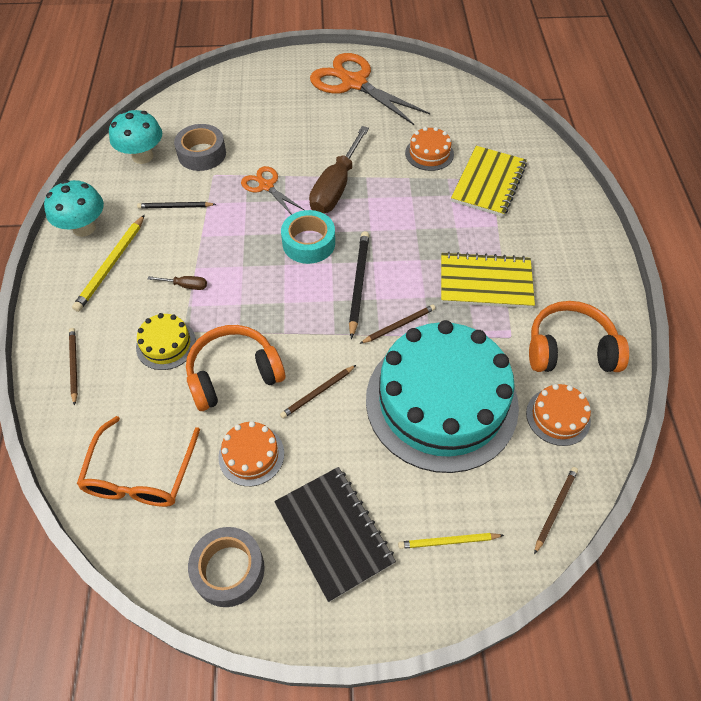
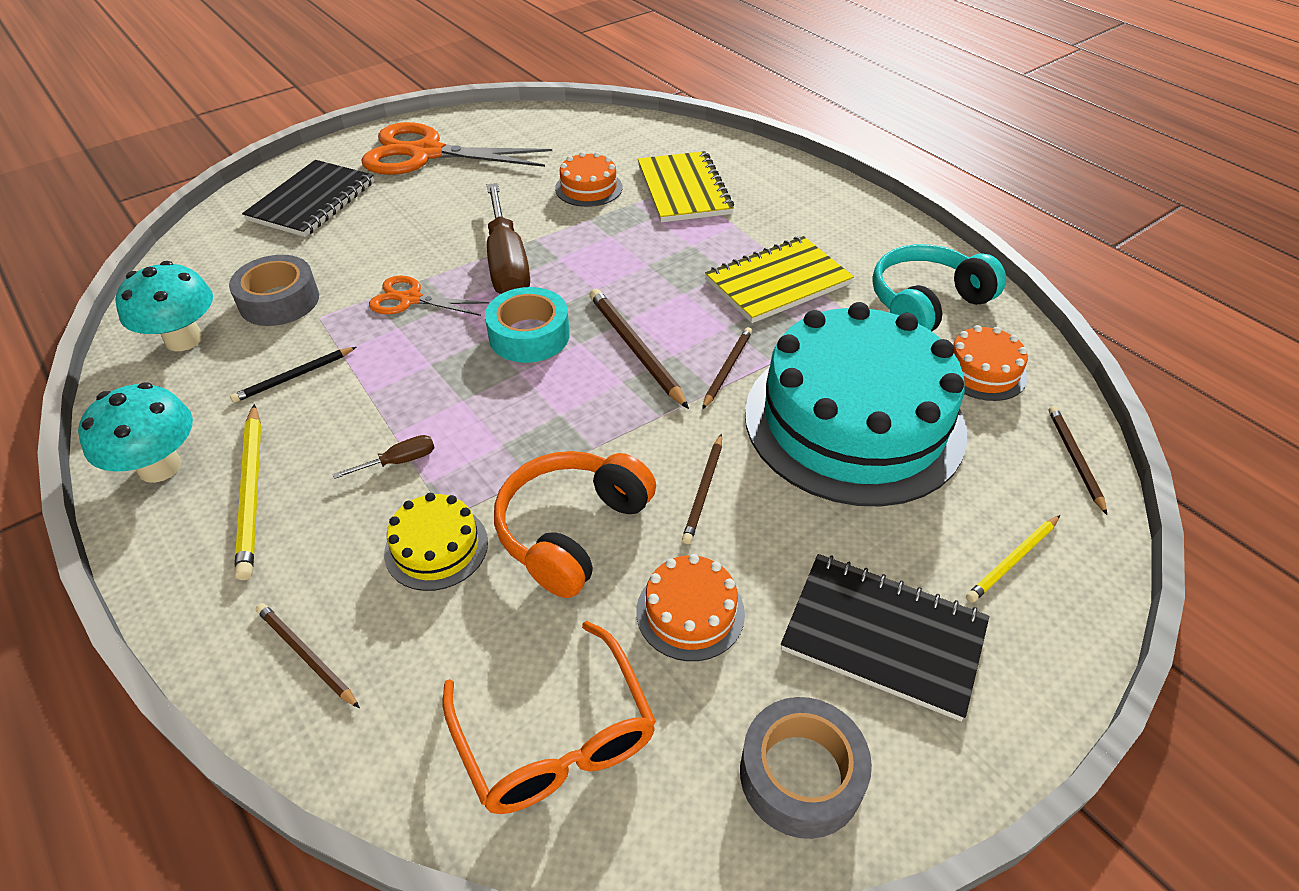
camera: 35 degrees left, 10 degrees down
black pencil [349,231,369,339] -> brown pencil [590,289,689,409]
orange headphones [529,301,629,372] -> turquoise headphones [872,244,1006,331]
none -> black notebook [242,160,374,237]

